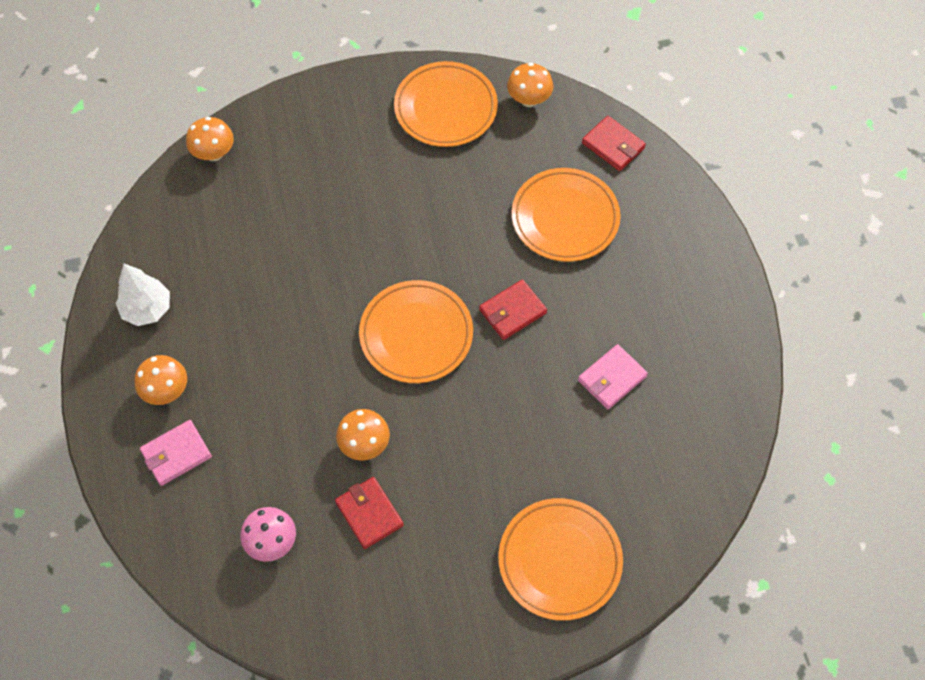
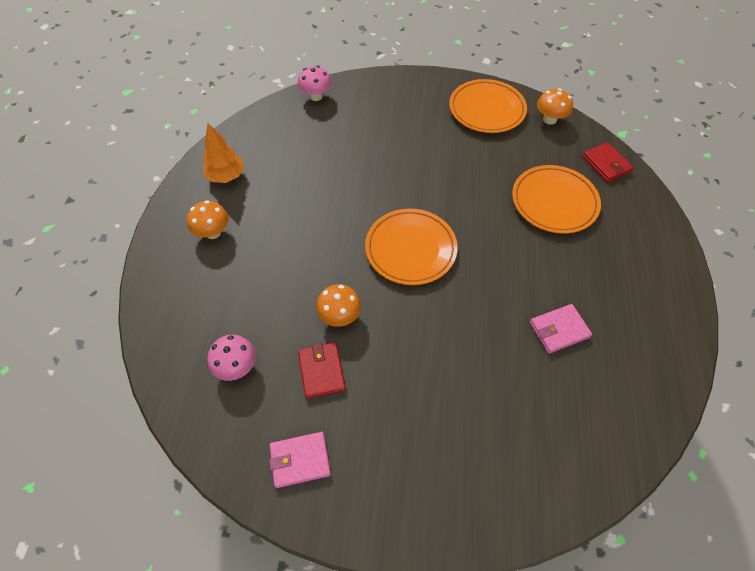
camera: 20 degrees right, 5 degrees down
white tree [116,264,170,326] -> orange tree [203,123,245,183]
pink wallet [140,420,212,486] -> pink wallet moved to [269,432,331,488]
orange mushroom [186,117,234,161] -> pink mushroom [298,66,332,101]
red wallet [479,279,547,340] -> none
orange plate [498,498,623,621] -> none

